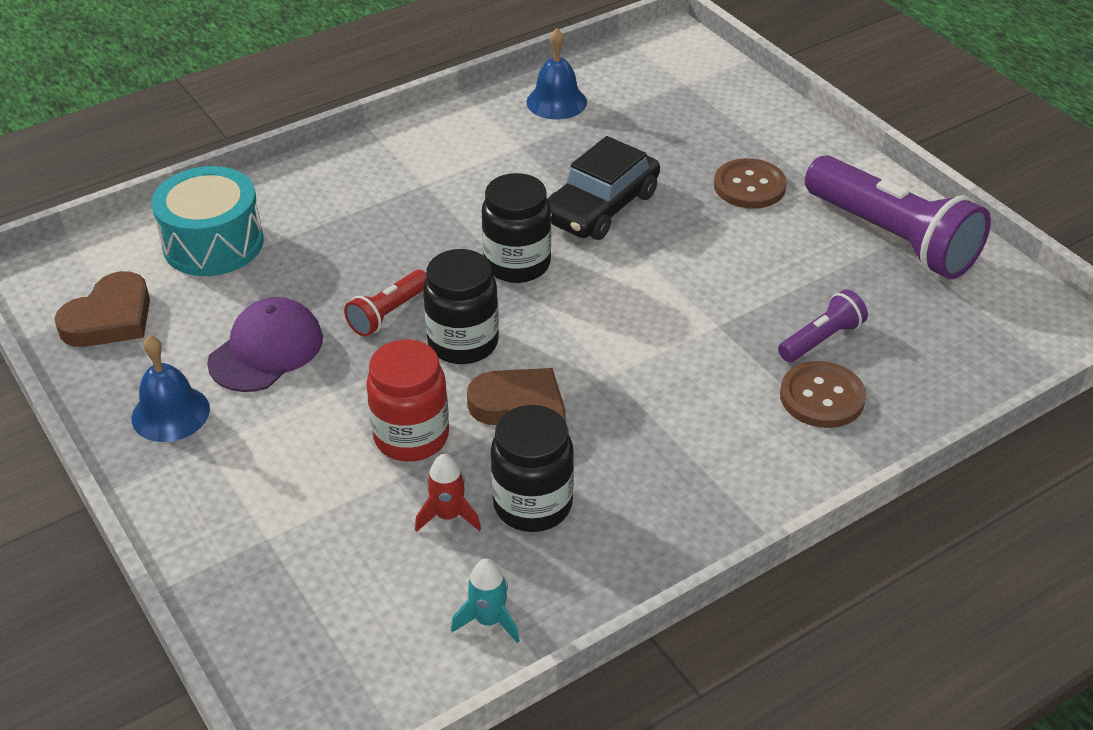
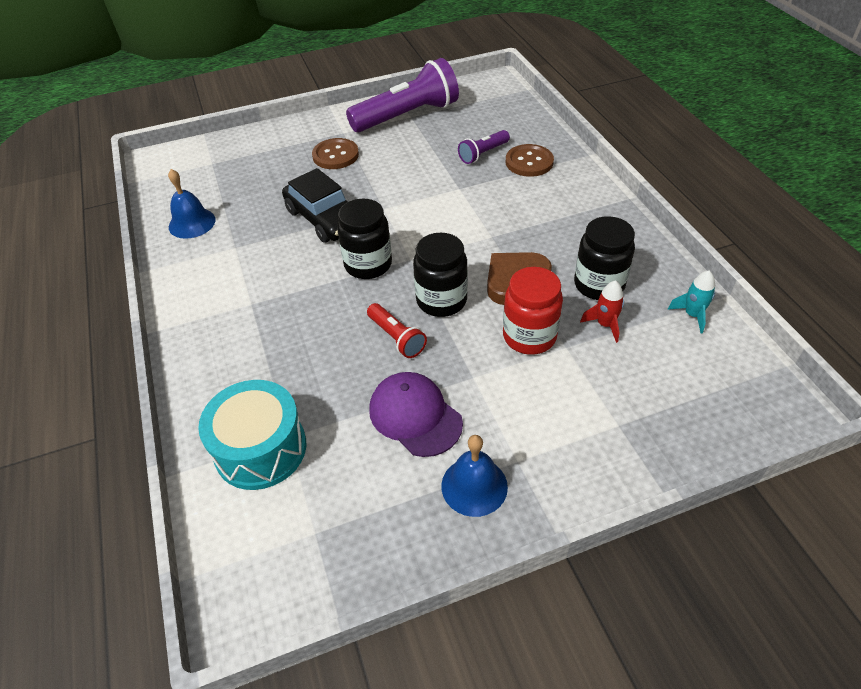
camera: 75 degrees left, 5 degrees up
brown heart [54,271,150,347] -> none
purple flashlight [778,289,868,362] -> purple flashlight turned 105 degrees counterclockwise [458,130,510,164]

